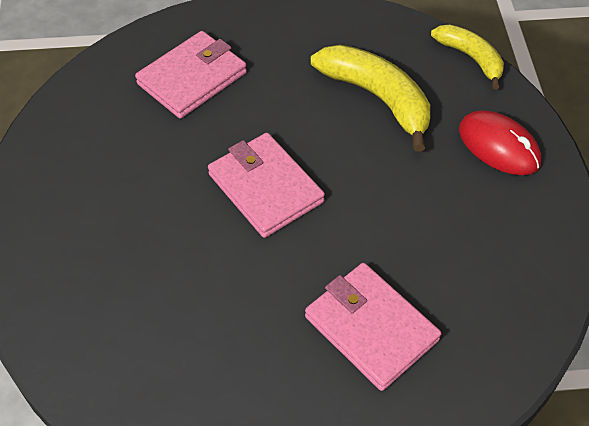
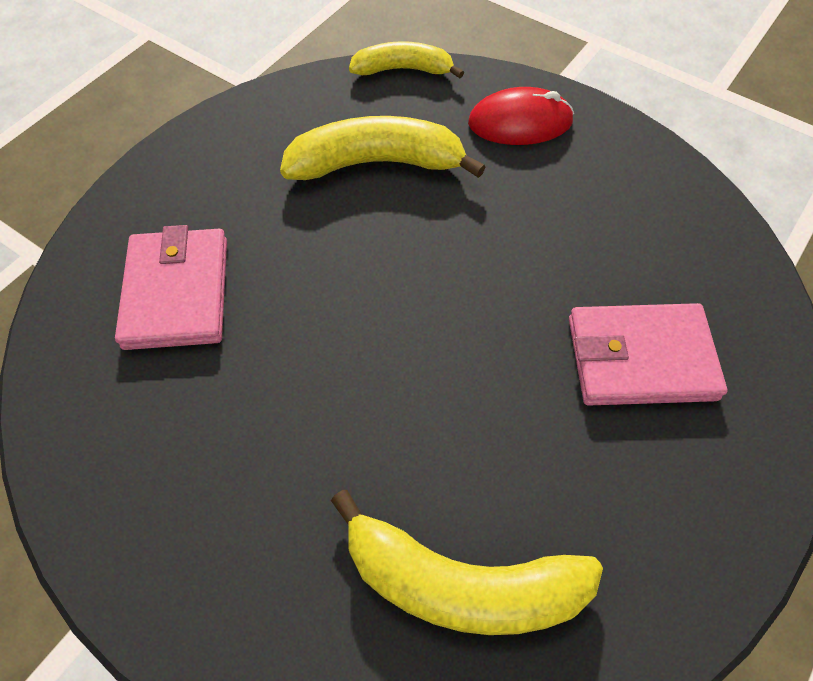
camera: 50 degrees left, 5 degrees up
pink wallet [208,133,325,238] -> none
none -> yellow banana [331,490,603,635]

